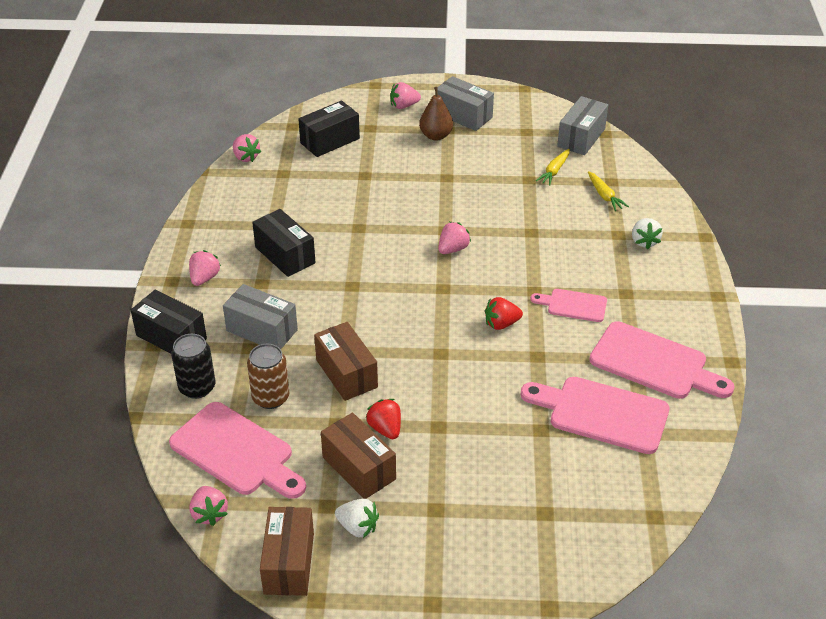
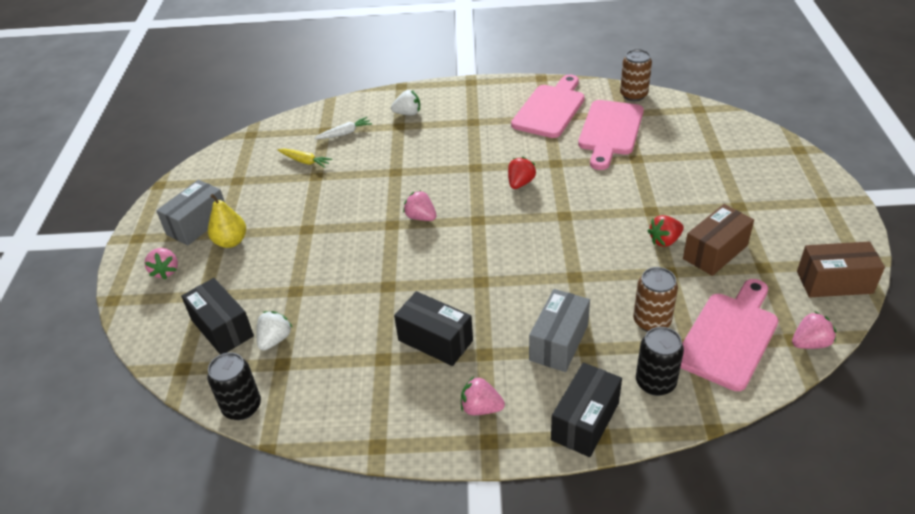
camera: 90 degrees left, 0 degrees up
pink strawberry [233,134,261,162] -> black can [207,352,261,420]
black box [252,209,315,277] -> black box turned 75 degrees clockwise [394,291,473,366]
brown box [314,322,378,401] -> none
white strawberry [335,499,379,538] -> white strawberry moved to [257,311,292,351]
brown pear [419,87,453,141] -> yellow pear [208,194,246,248]
red strawberry [485,297,523,330] -> red strawberry turned 135 degrees counterclockwise [508,157,536,189]
pink cutting board [531,289,607,322] -> none
grey box [557,96,608,155] -> none
yellow carrot [588,171,629,211] -> white carrot [314,117,372,139]
none -> brown can [620,49,652,101]

